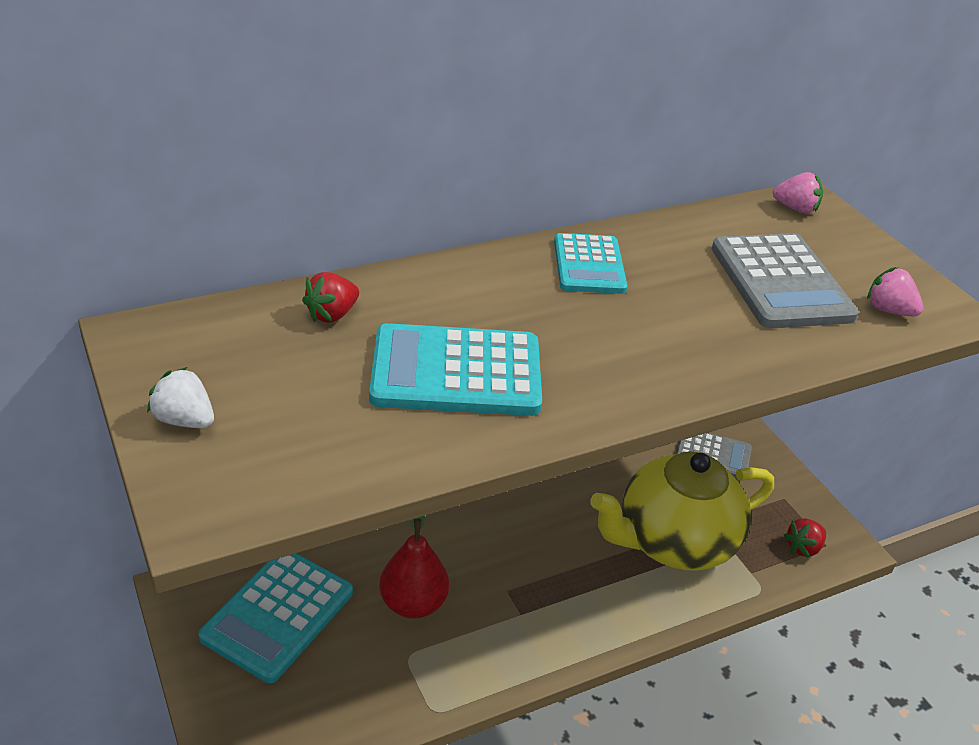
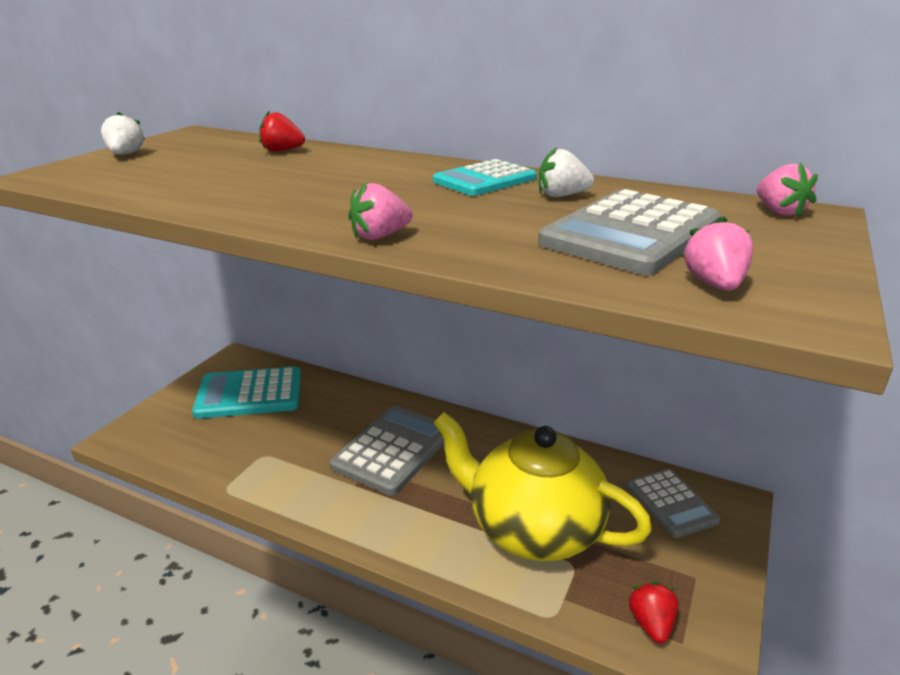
camera: 55 degrees right, 10 degrees down
turquoise calculator [369,323,542,416] -> none
red pear [380,516,449,619] -> none
red strawberry [784,518,826,558] -> red strawberry turned 75 degrees clockwise [629,582,679,643]
none -> grey calculator [330,405,444,495]
none -> pink strawberry [348,182,413,240]
none -> white strawberry [539,147,594,197]

